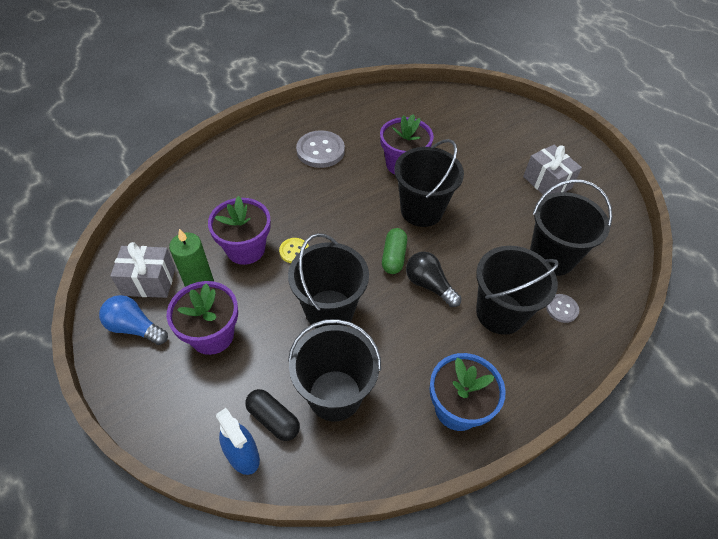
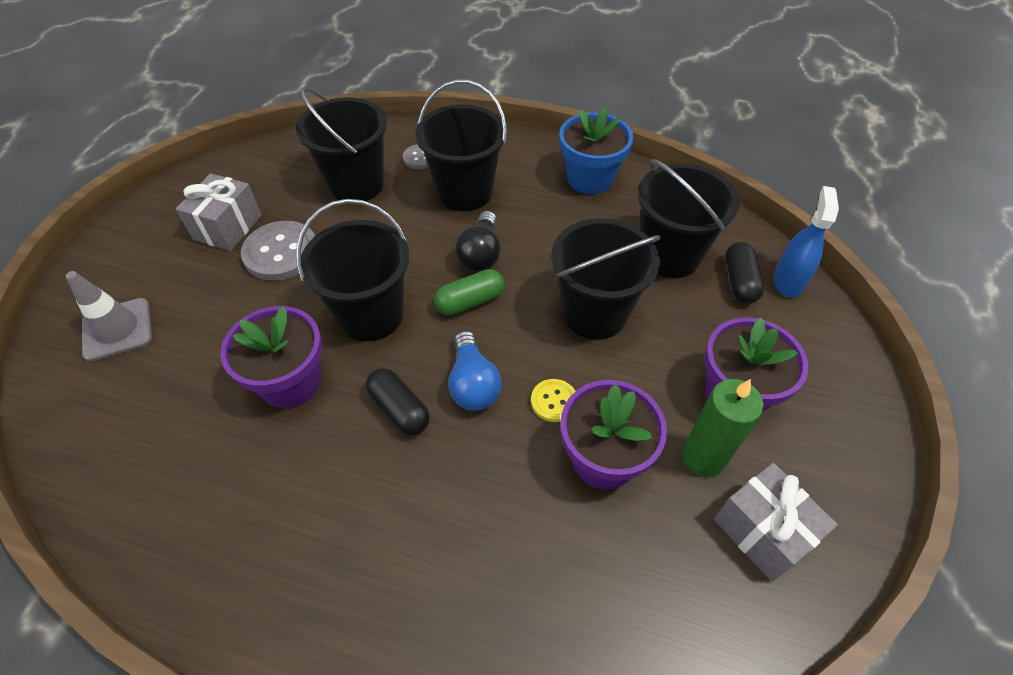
camera: 125 degrees left, 0 degrees up
blue light bulb [99,295,168,345] -> blue light bulb moved to [448,331,502,411]
grey button [296,130,345,168] -> grey button moved to [241,221,315,281]
none -> grey traffic cone [66,271,152,361]
none -> black capsule [366,368,430,435]

